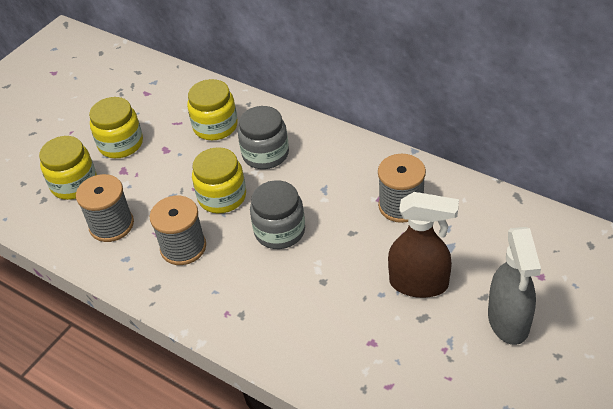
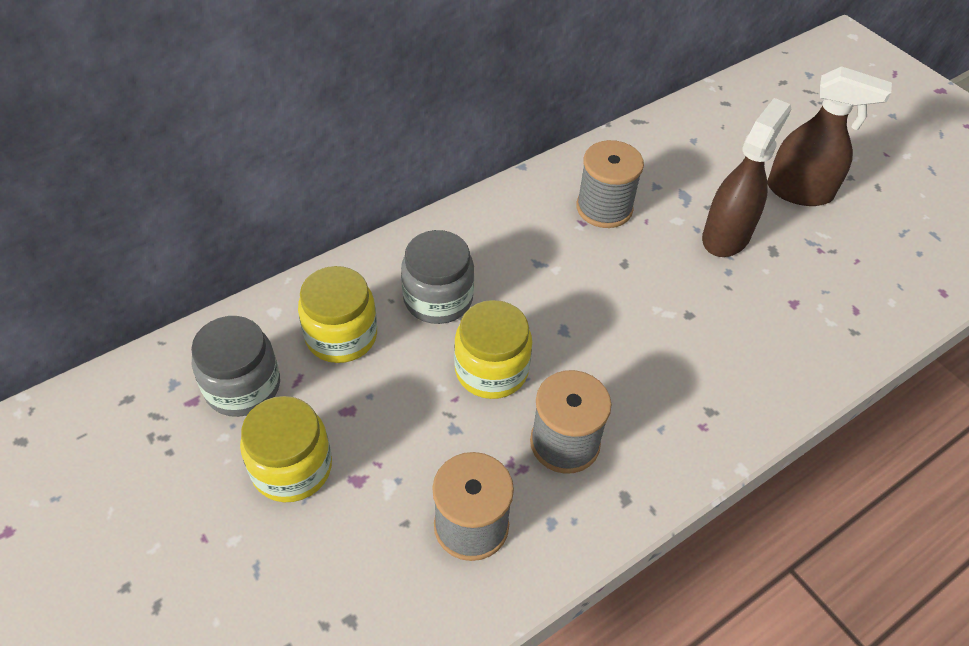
camera: 75 degrees left, 5 degrees up
yellow jar [39,136,97,200] -> none
grey jar [250,180,305,249] -> grey jar moved to [191,316,280,417]
grey spray bottle [488,227,541,345] -> brown spray bottle [767,66,892,206]

